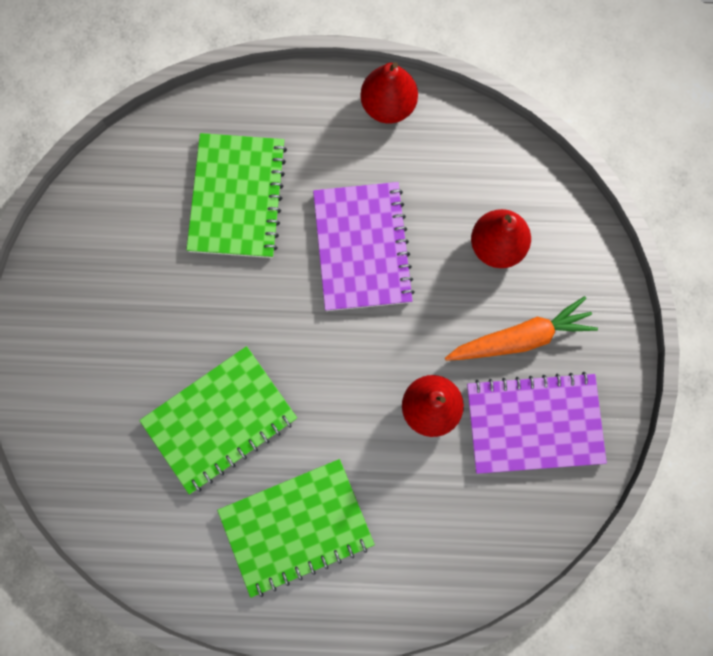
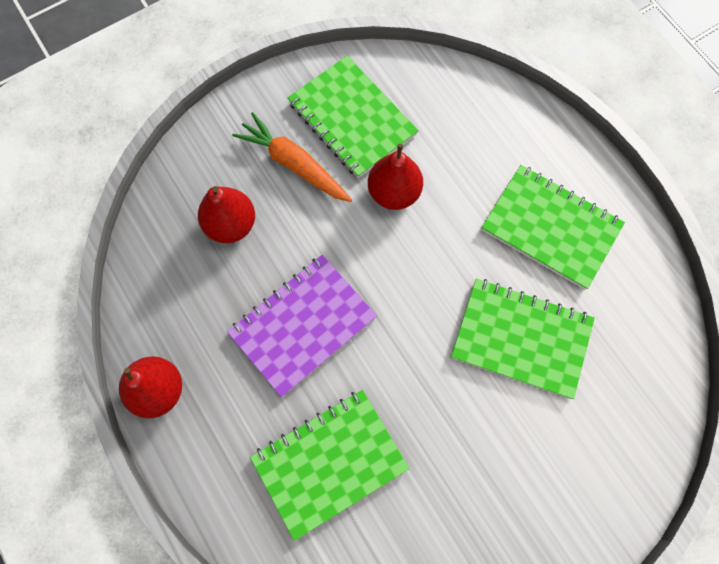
camera: 125 degrees left, 5 degrees down
purple notebook [467,372,607,474] -> green notebook [288,56,419,178]

